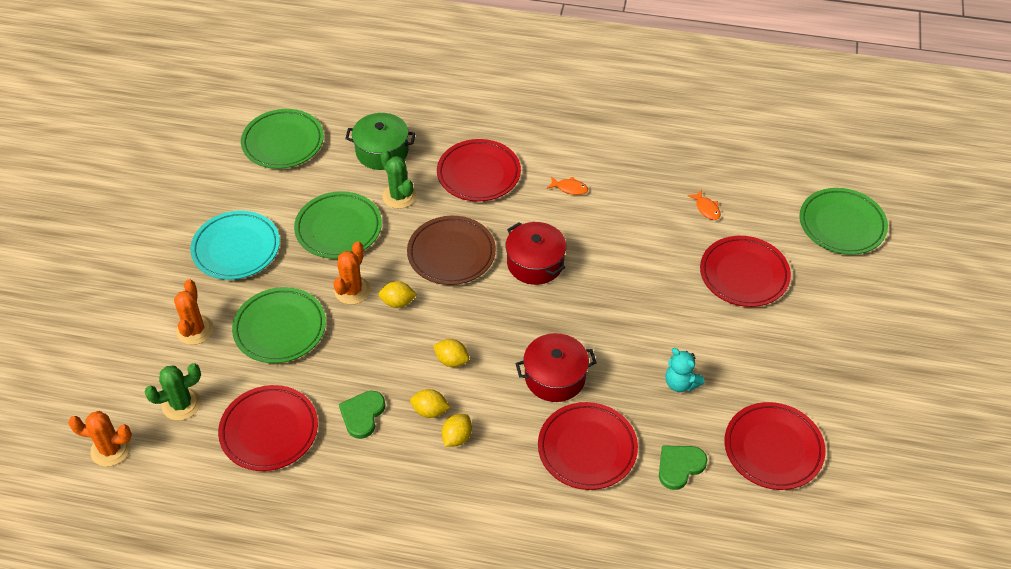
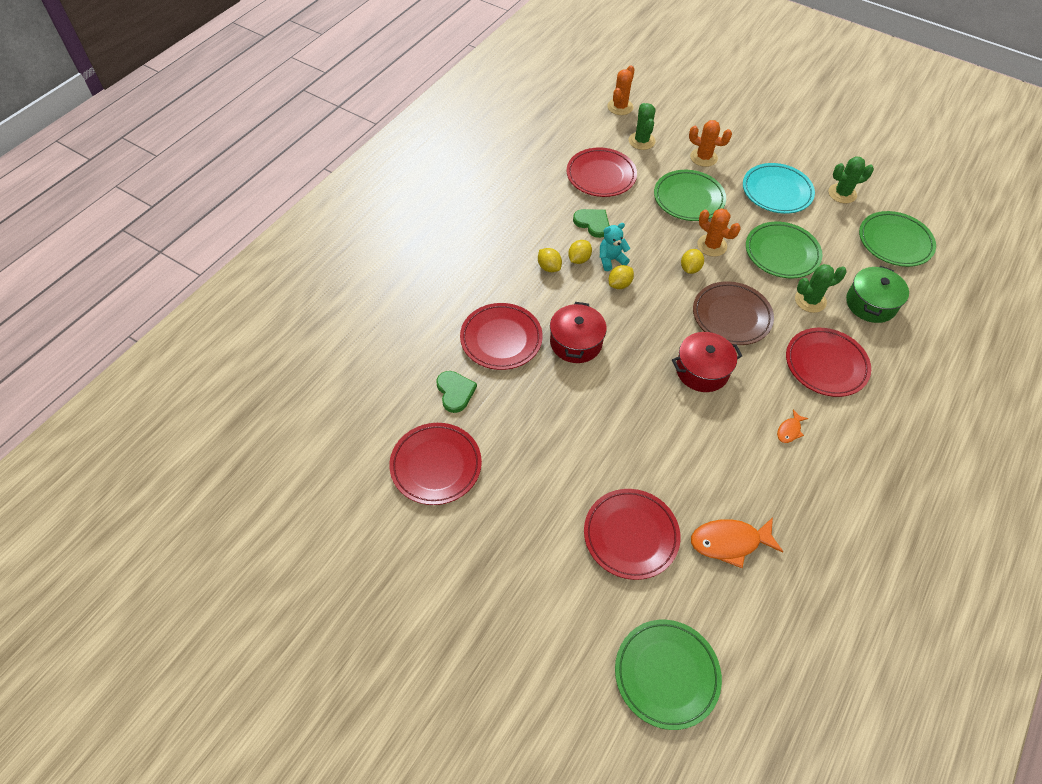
camera: 110 degrees right, 5 degrees up
turquoise teddy bear [665,348,705,392] -> turquoise teddy bear moved to [600,223,630,271]
orange fish [688,190,721,220] -> orange fish [691,517,783,568], size x1.95
none -> green cactus [828,156,874,204]

